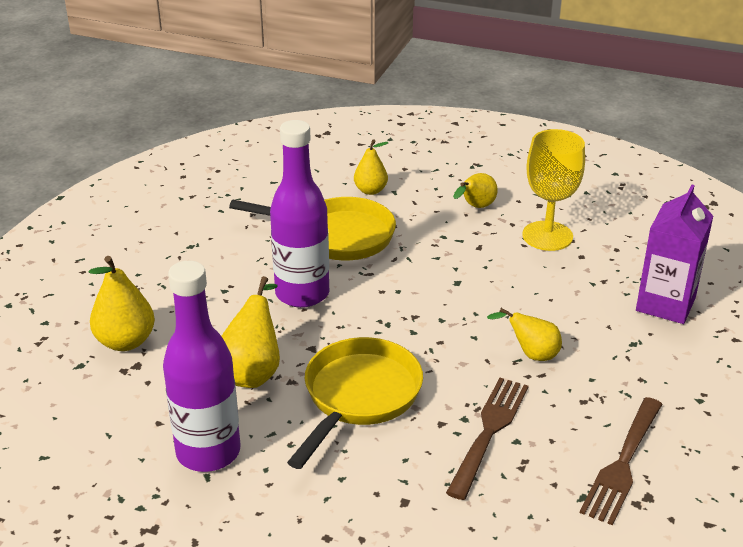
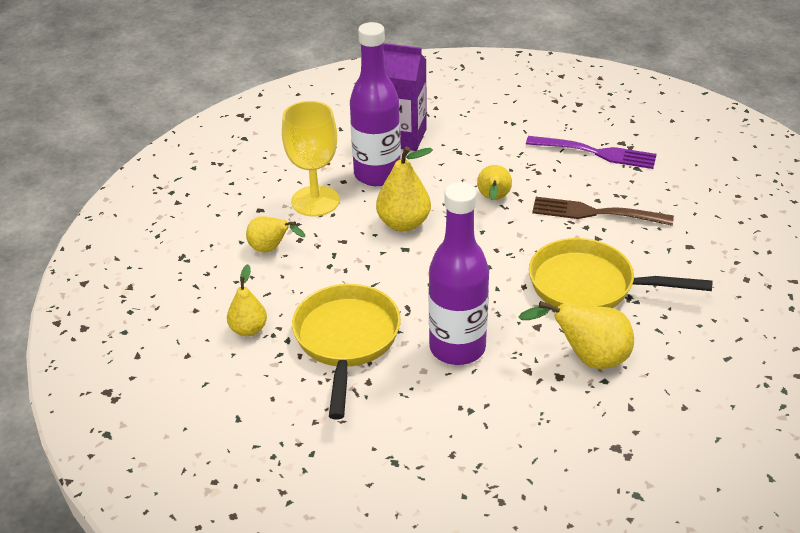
camera: 100 degrees left, 5 degrees up
yellow pear [88,256,155,351] -> yellow pear moved to [376,147,433,232]
purple bottle [163,261,240,472] -> purple bottle moved to [350,22,401,186]
brown fork [580,397,663,525] -> purple fork [526,136,657,169]

